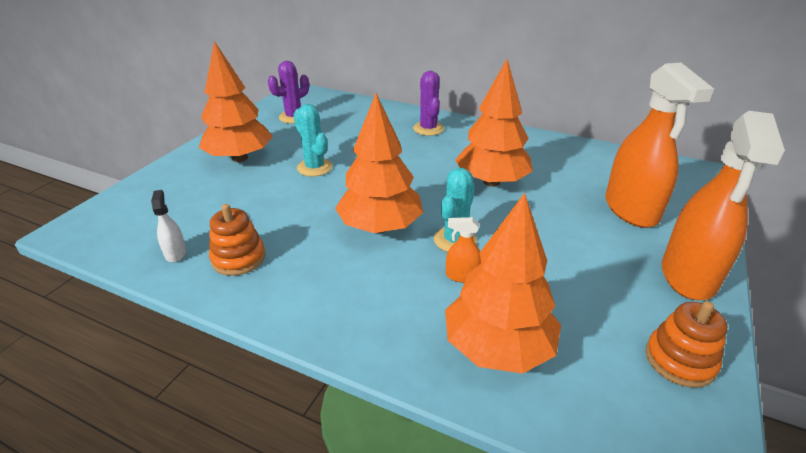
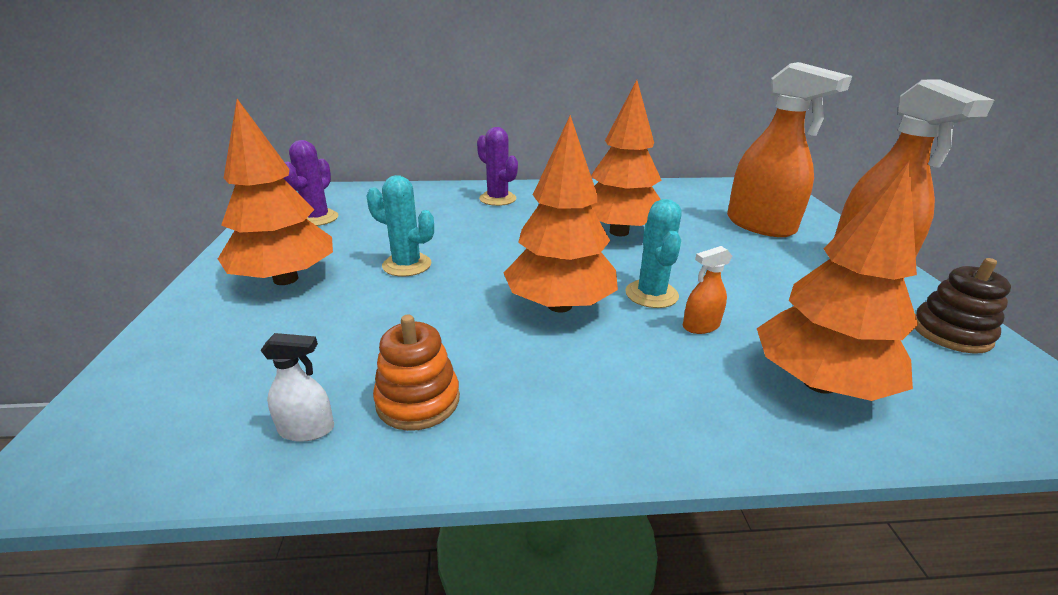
camera: 30 degrees left, 5 degrees down
white spray bottle [151,190,186,262] -> white spray bottle turned 135 degrees clockwise [260,333,334,442]
orange stacking toy [646,301,727,388] -> brown stacking toy [915,258,1011,354]

